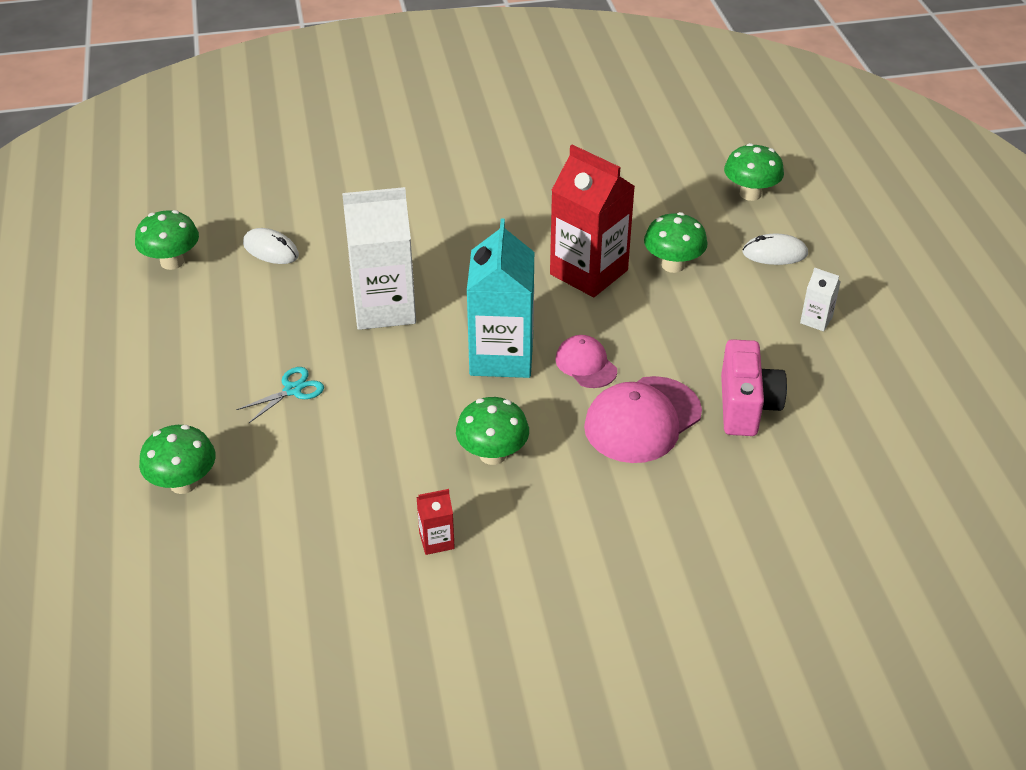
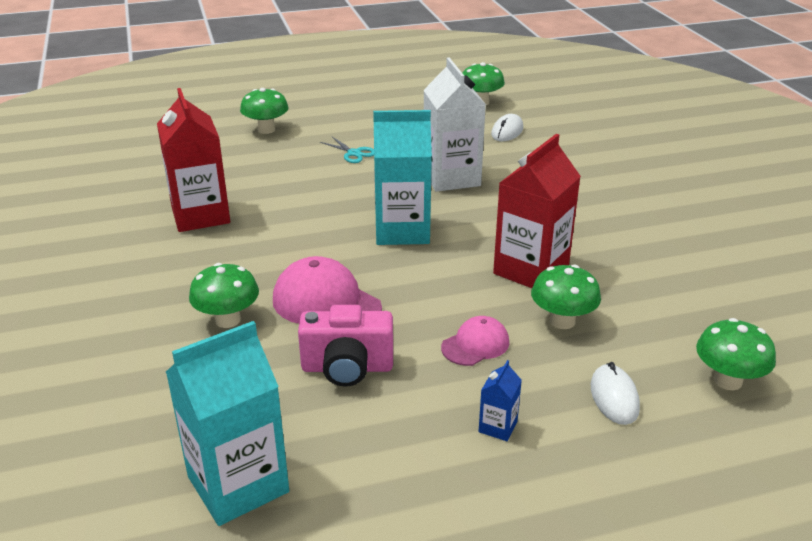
camera: 85 degrees right, 10 degrees down
red carton [416,489,455,555] -> red carton [157,88,230,232], size x2.32
green mushroom [456,397,529,465] -> green mushroom moved to [189,263,259,328]
pink cap [555,335,617,388] -> pink cap moved to [441,316,509,366]
white carton [800,267,840,331] -> blue carton [479,360,522,441]
none -> turquoise carton [166,321,289,526]

